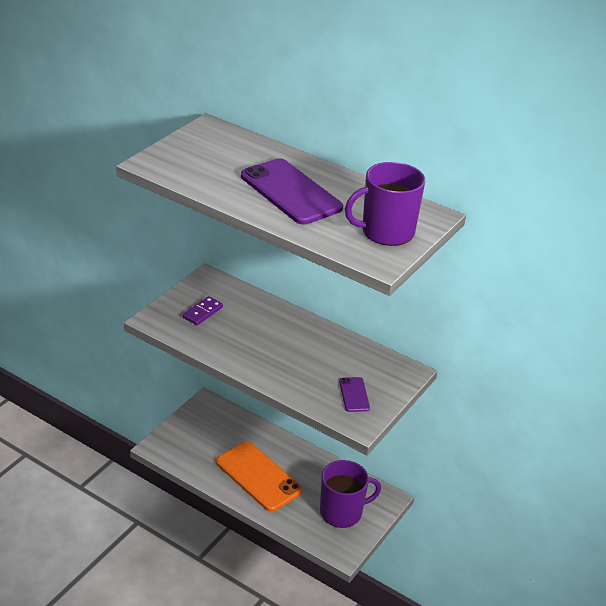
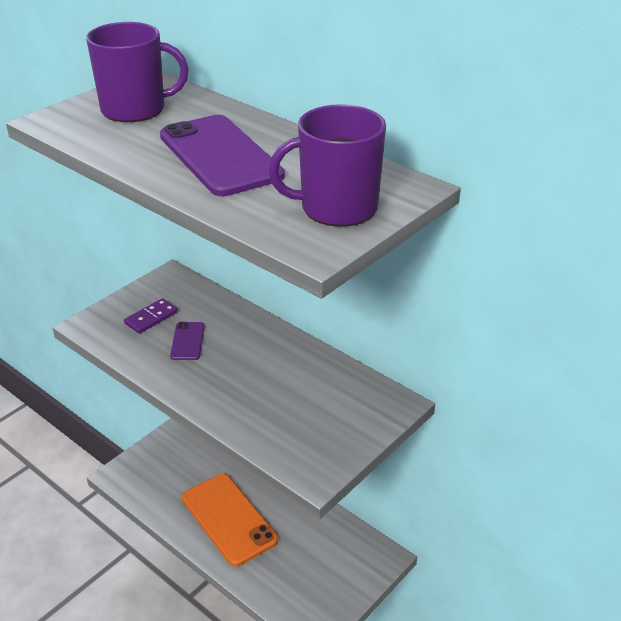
camera: 10 degrees right, 0 degrees up
purple mug [320,460,381,528] -> purple mug moved to [86,22,188,122]
purple phone [339,377,370,412] -> purple phone moved to [170,322,205,360]

